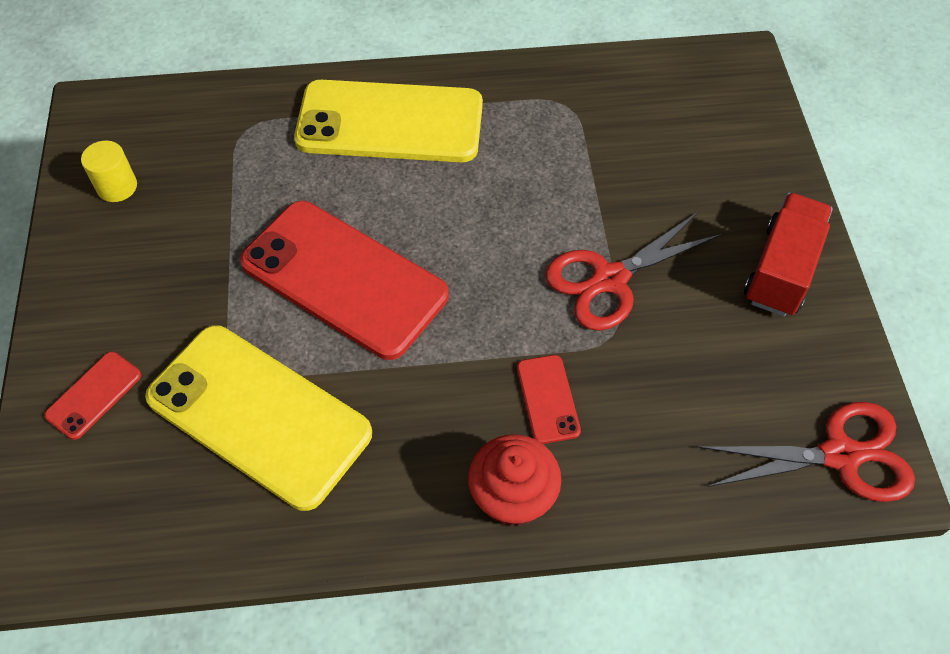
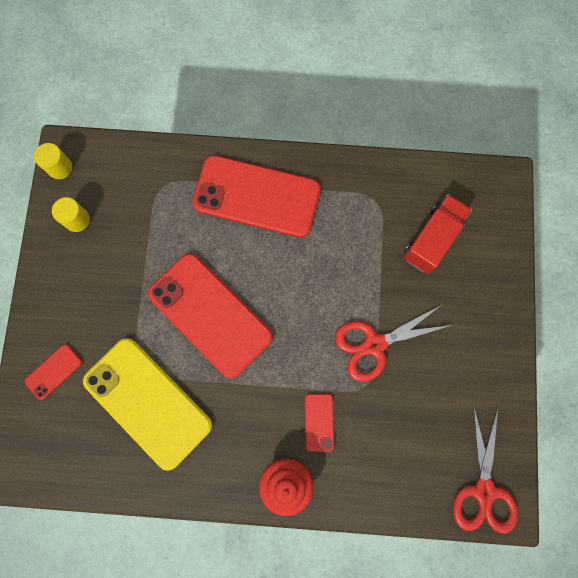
camera: 10 degrees right, 20 degrees up
yellow phone [294,80,483,162] -> red phone [192,155,321,238]
red scissors [699,402,915,502] -> red scissors turned 90 degrees clockwise [453,405,518,534]
red truck [744,193,833,316] -> red truck moved to [404,194,472,274]
none -> yellow cylinder [34,143,72,179]

